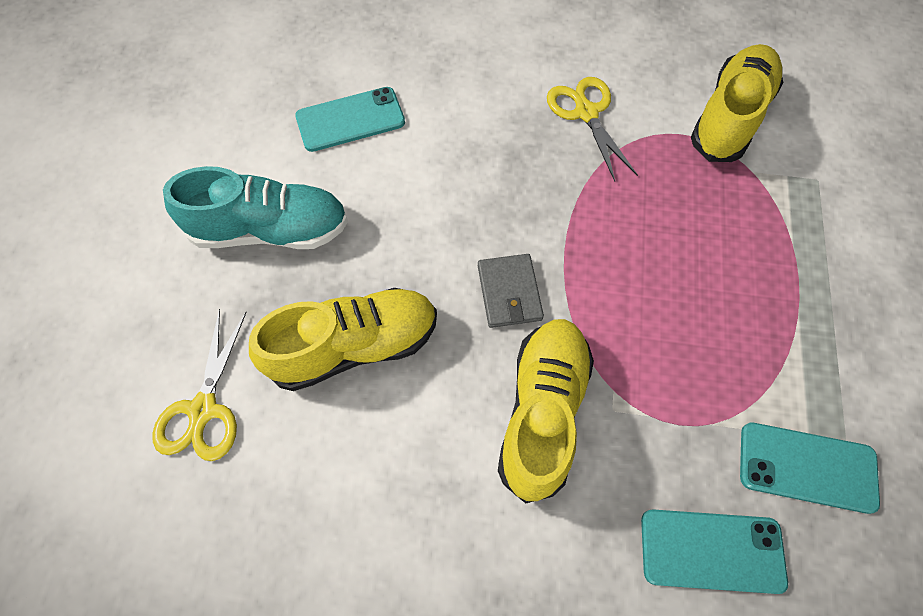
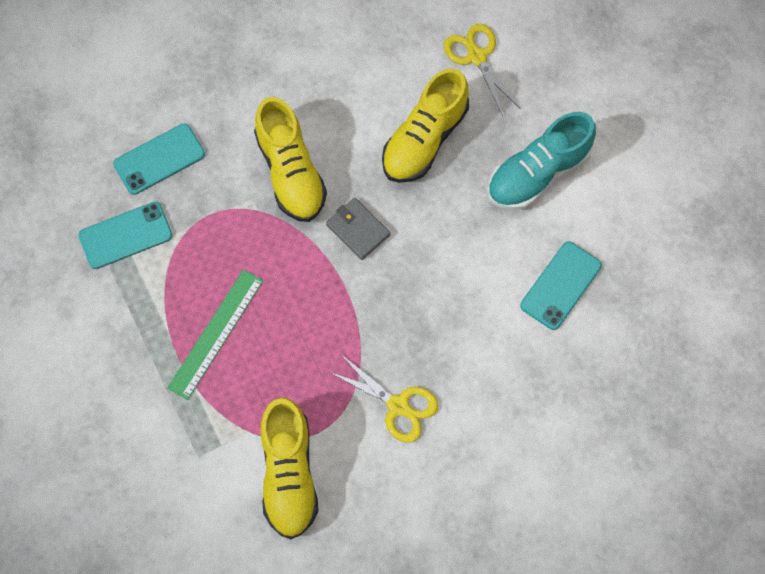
camera: 145 degrees right, 5 degrees up
none -> green ruler [167,269,263,400]

